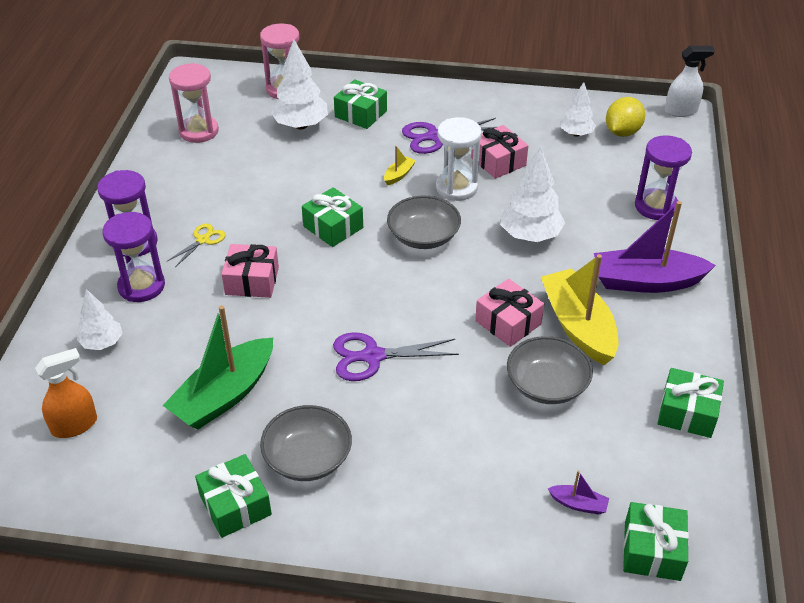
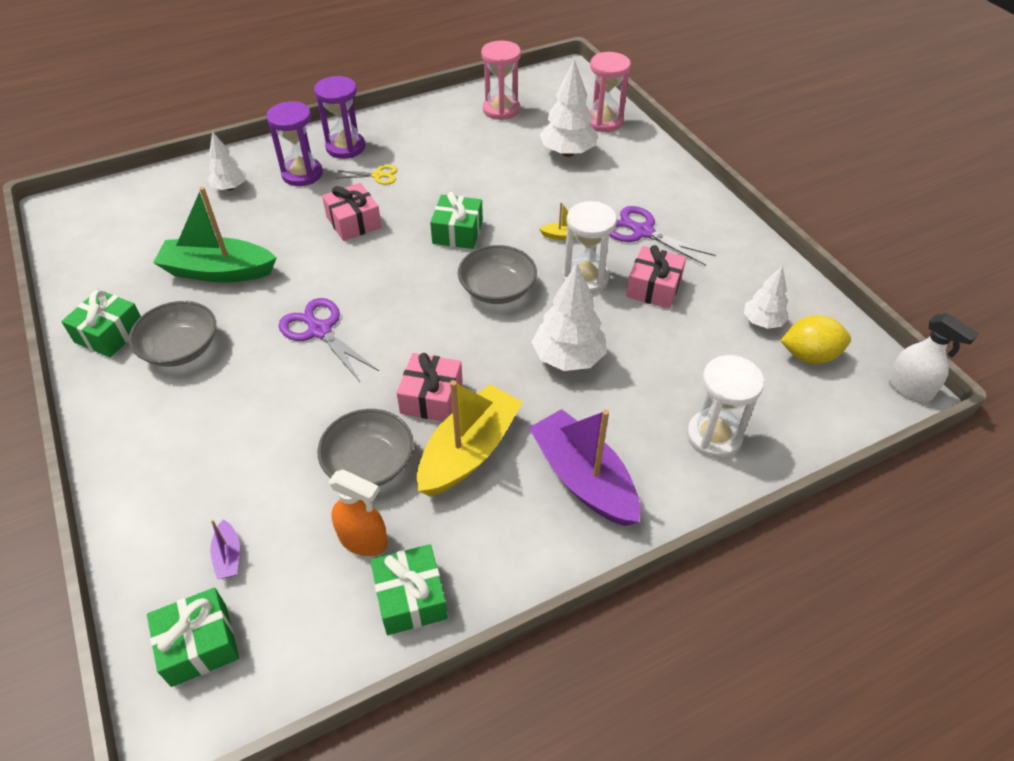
camera: 55 degrees right, 5 degrees up
orange spray bottle [35,348,97,438] -> orange spray bottle moved to [329,469,388,556]
green gift [334,79,387,129] -> none
purple hourglass [635,135,692,220] -> white hourglass [687,355,764,458]

